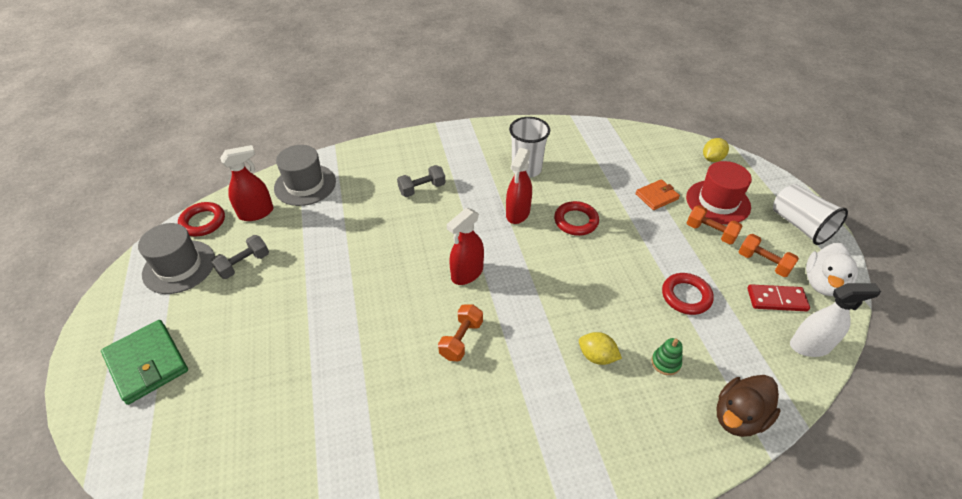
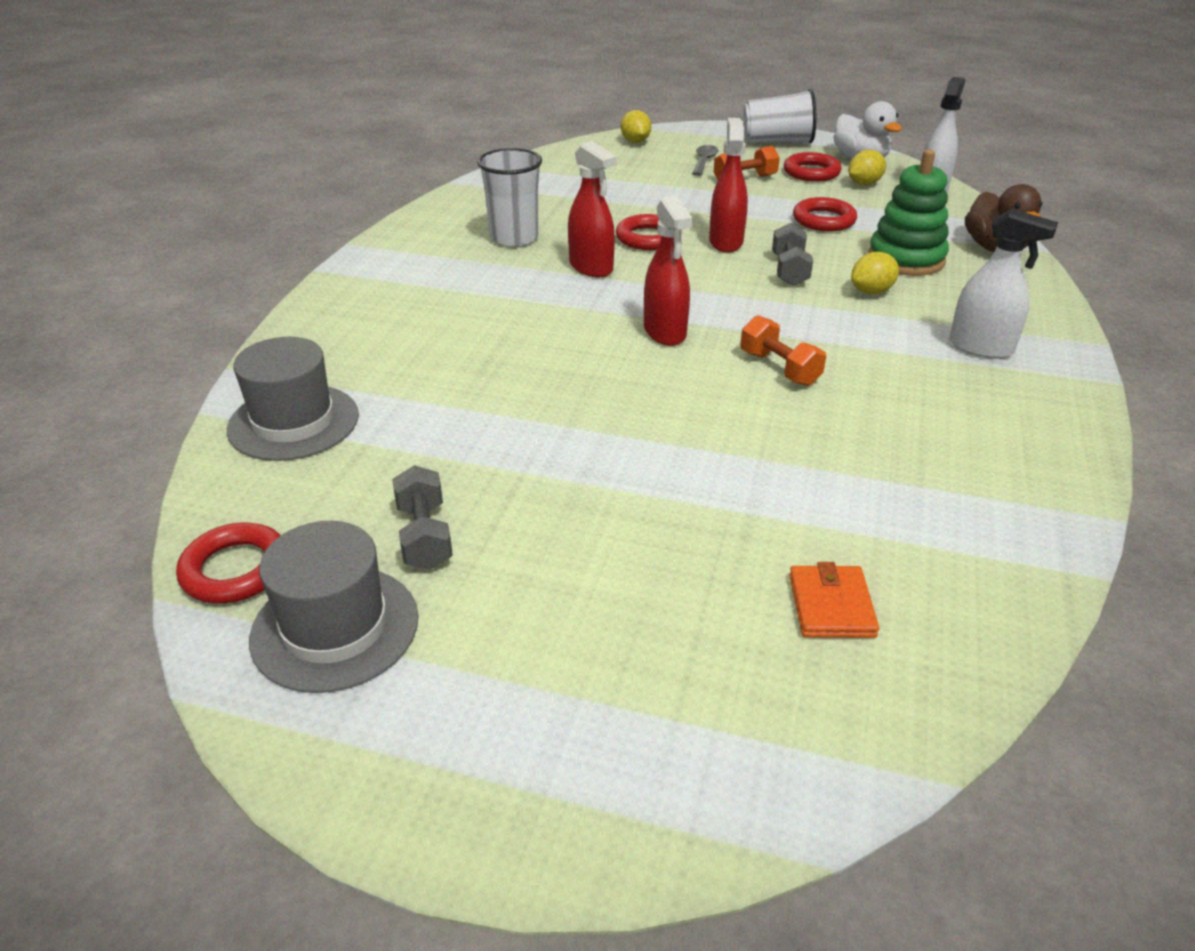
camera: 60 degrees left, 10 degrees down
green wallet [101,320,188,405] -> none
red spray bottle [220,145,273,221] -> red spray bottle moved to [709,118,748,253]
grey dumbbell [397,165,446,197] -> grey dumbbell moved to [772,223,813,286]
orange wallet [635,179,680,210] -> orange wallet moved to [789,562,879,638]
green stacking toy [651,338,683,375] -> green stacking toy [868,149,949,276], size x2.09
red hat [686,161,752,224] -> grey spoon [692,145,719,176]
orange dumbbell [738,234,799,277] -> red ring [784,152,842,182]
red domino [747,284,810,311] -> yellow lemon [848,150,886,185]
none -> white spray bottle [949,209,1058,359]

